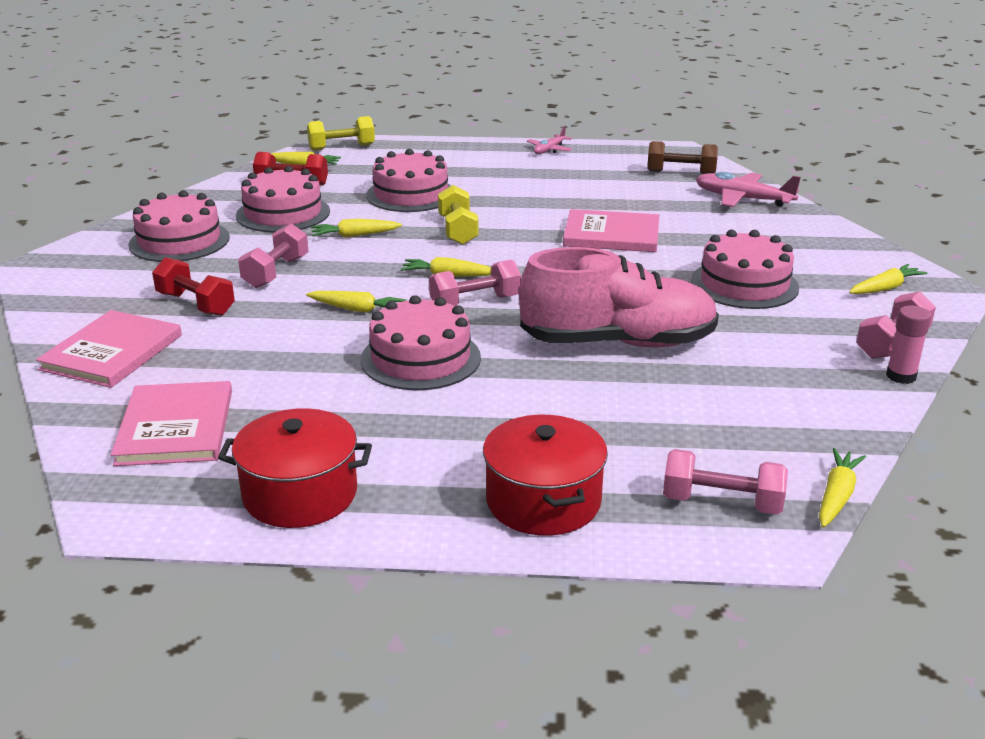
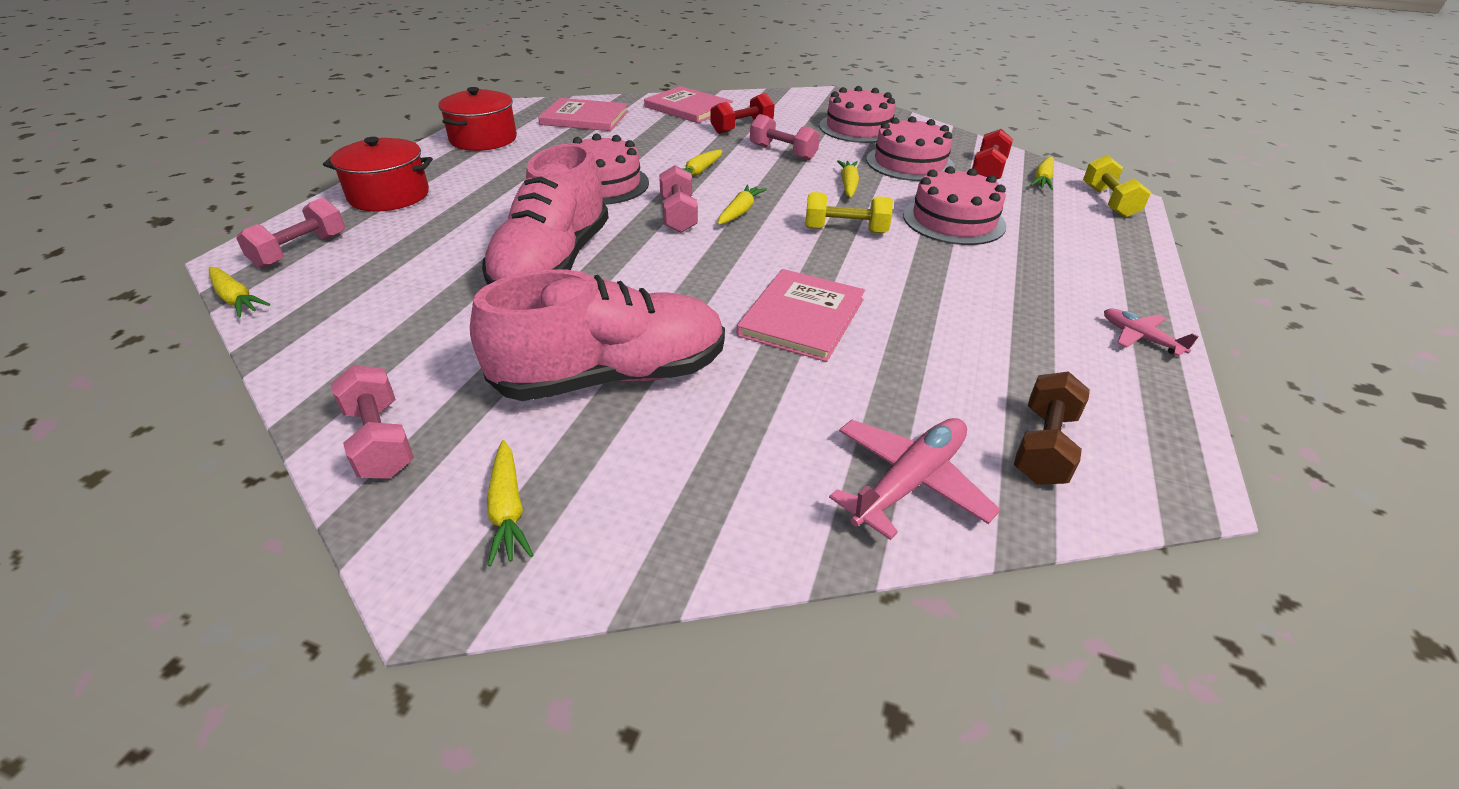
camera: 105 degrees right, 10 degrees up
pink cake [691,229,799,309] -> pink shoe [470,269,725,401]
pink glue stick [886,306,931,384] -> none

